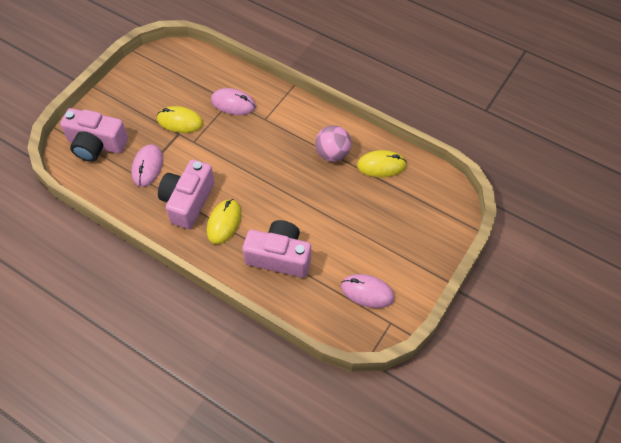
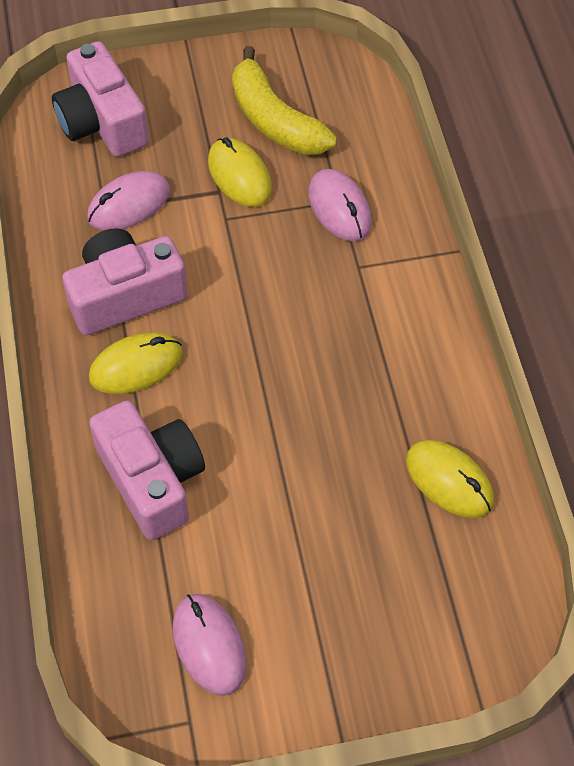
camera: 45 degrees right, 0 degrees up
pink ball [315,125,351,162] -> none
none -> yellow banana [232,46,337,155]

